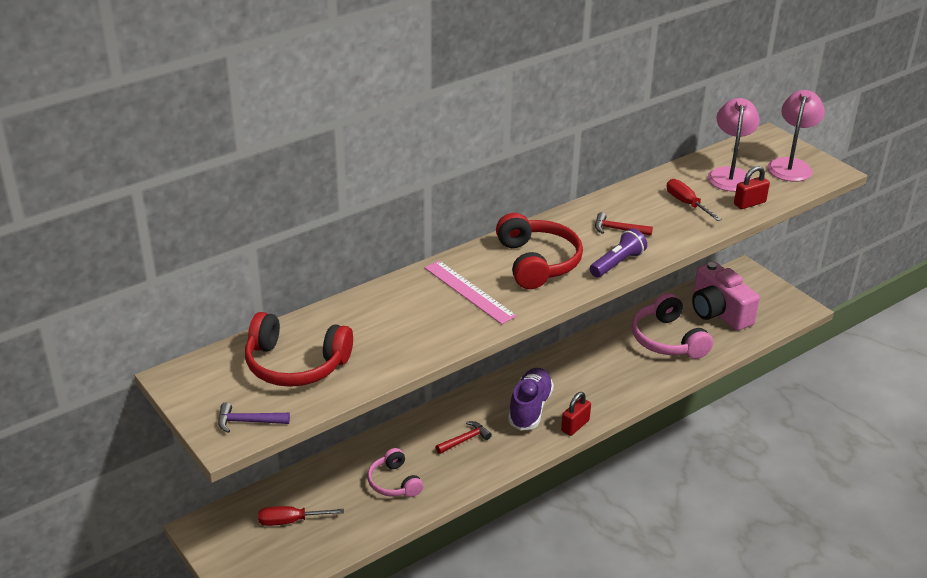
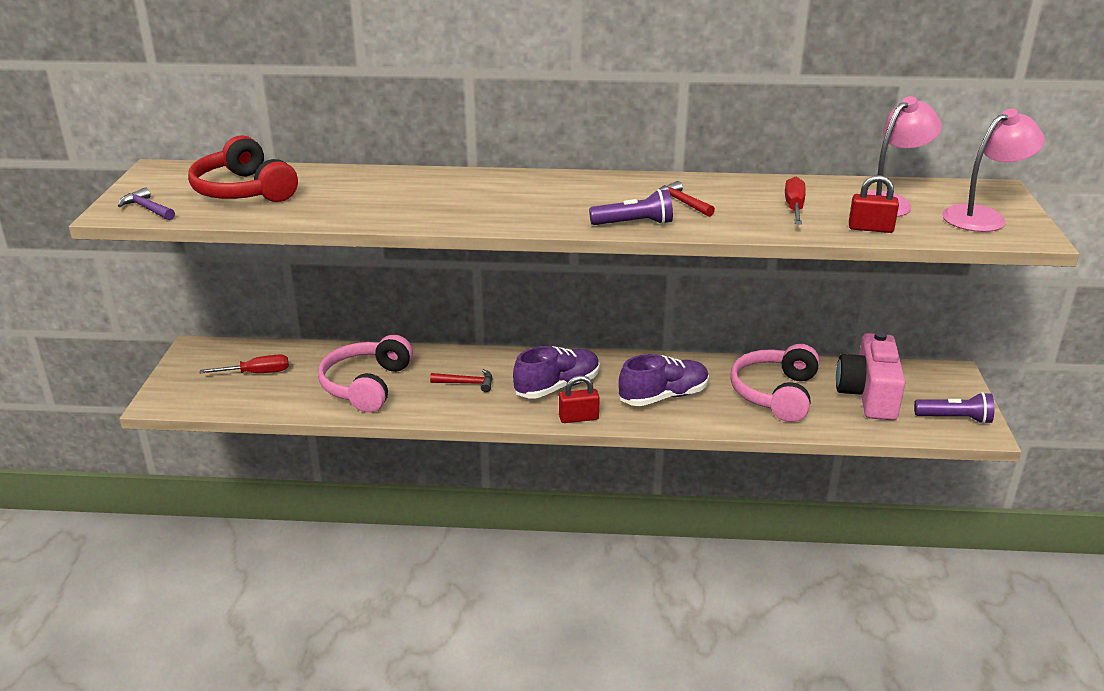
camera: 40 degrees right, 5 degrees down
red screwdriver [258,506,344,526] -> red screwdriver turned 135 degrees clockwise [200,354,289,373]
pink headphones [367,448,423,497] -> pink headphones [318,335,413,412], size x1.63
pink ruler [424,260,517,324] -> none
red headphones [496,213,583,289] -> none
none -> purple shoe [618,354,709,406]
none -> purple flashlight [914,392,994,424]

